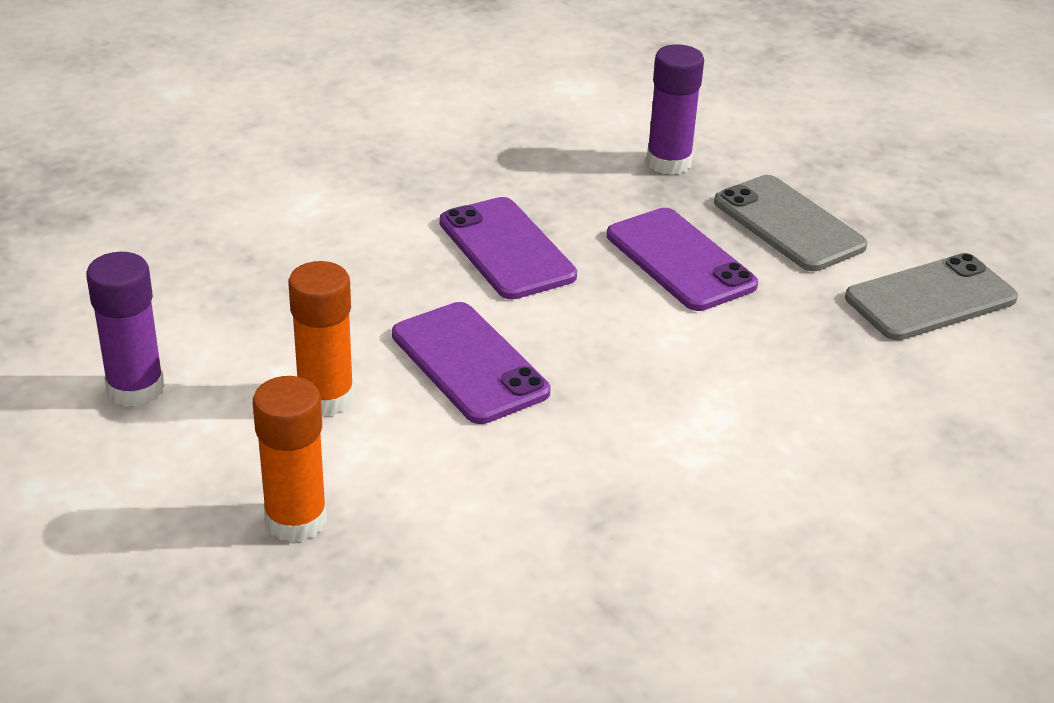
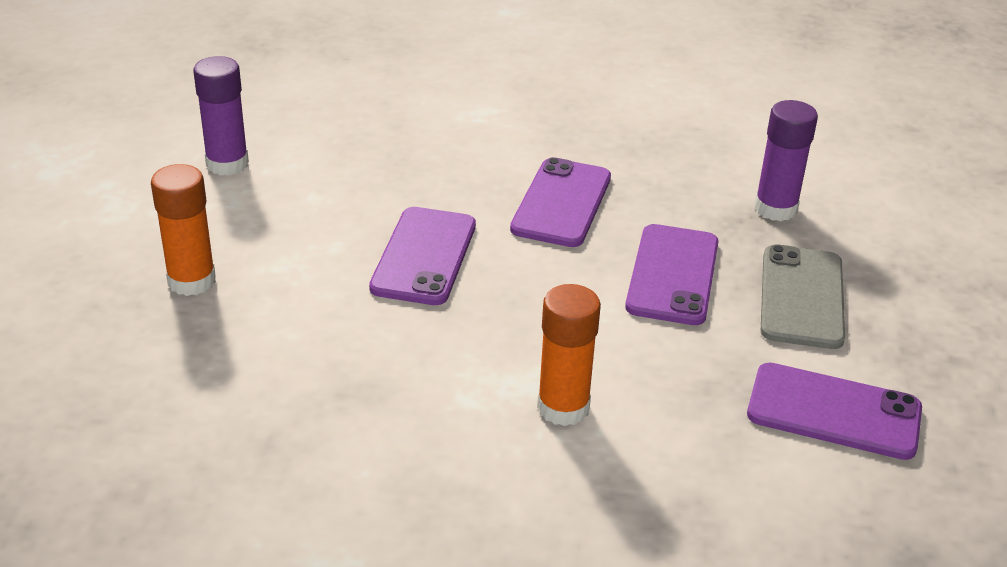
camera: 45 degrees right, 0 degrees up
orange glue stick [288,261,354,417] -> orange glue stick moved to [537,284,601,426]
grey phone [845,253,1018,340] -> purple phone [747,363,922,460]

